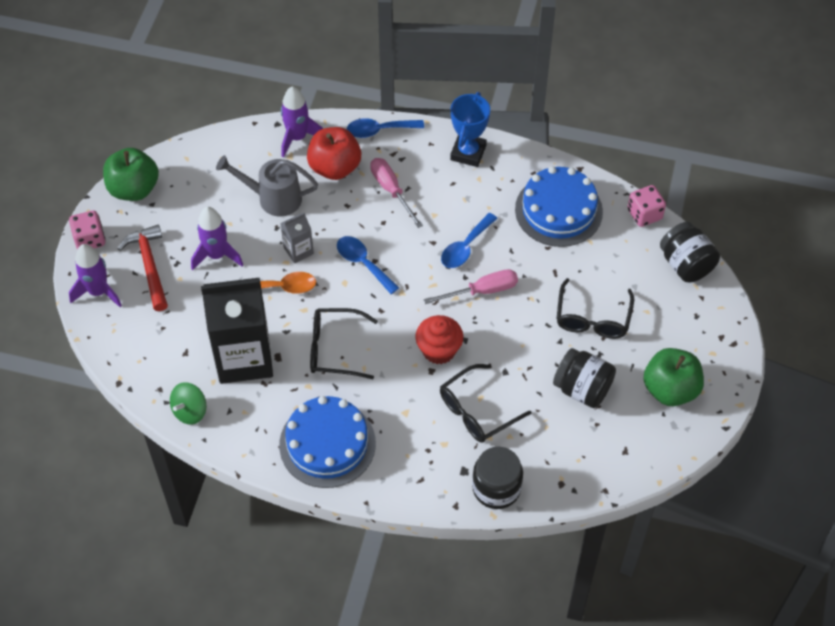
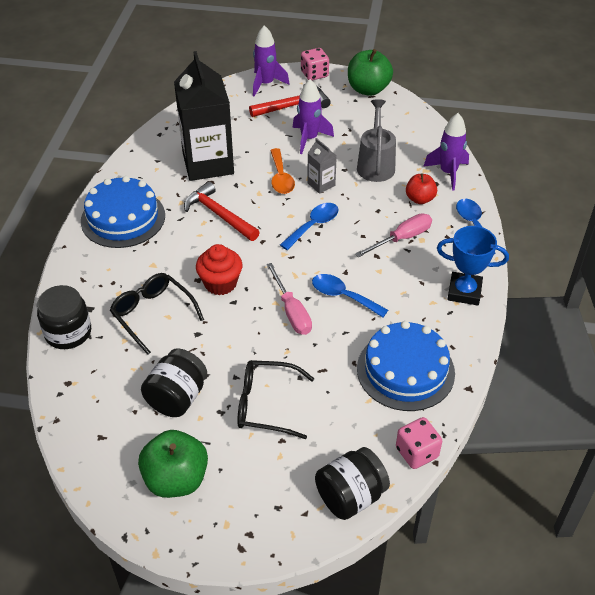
camera: 85 degrees right, 10 degrees down
green spinning top [170,382,207,425] -> none
red apple [307,127,361,180] -> red apple [406,173,437,204], size x0.60
black glasses [310,308,378,379] -> red hammer [184,181,260,241]

